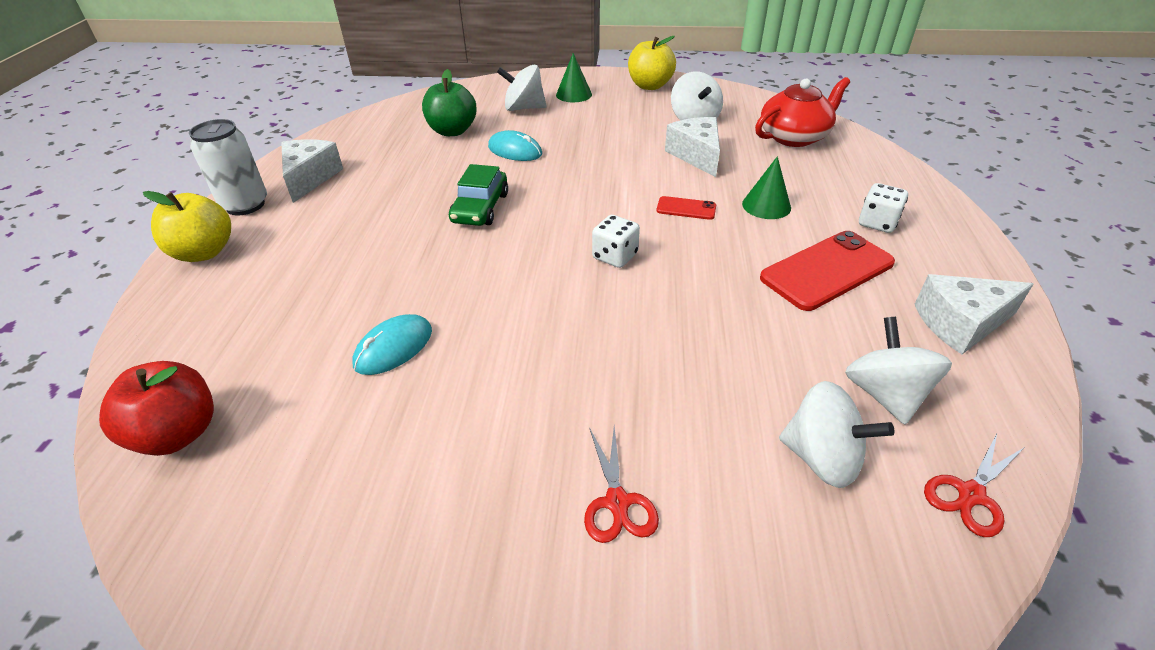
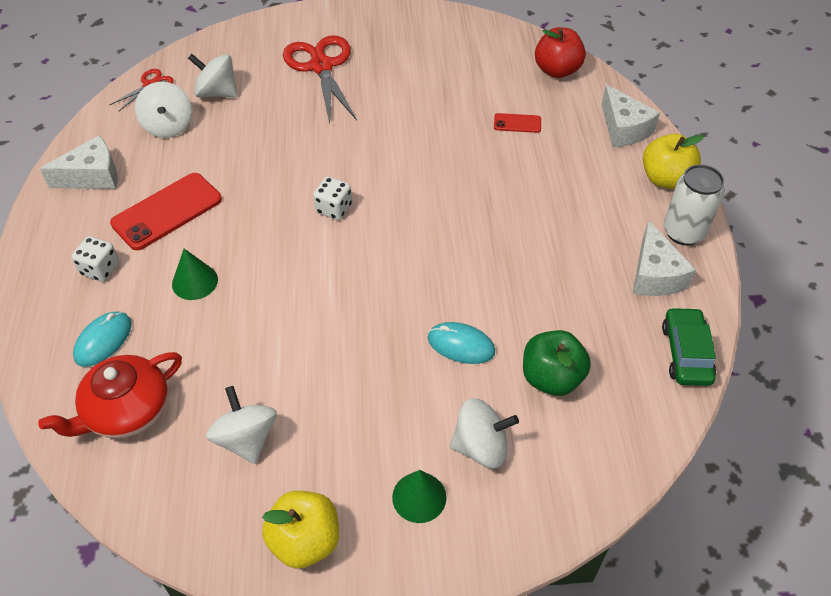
camera: 170 degrees right, 10 degrees up
turquoise mouse [352,314,432,375] -> turquoise mouse moved to [73,312,132,367]
green car [449,164,508,226] -> green car moved to [662,307,716,386]
red scissors [584,426,659,543] -> red scissors [283,35,357,124], size x1.99
red phone [656,196,716,220] -> red phone moved to [494,113,541,133]
white cheese [665,117,720,177] -> white cheese moved to [601,85,660,147]

